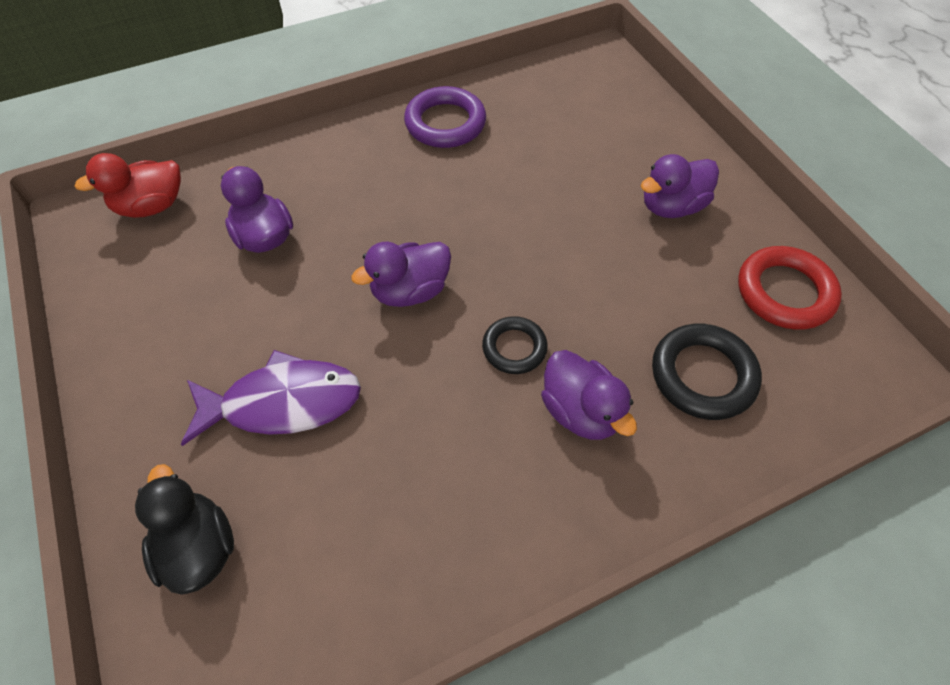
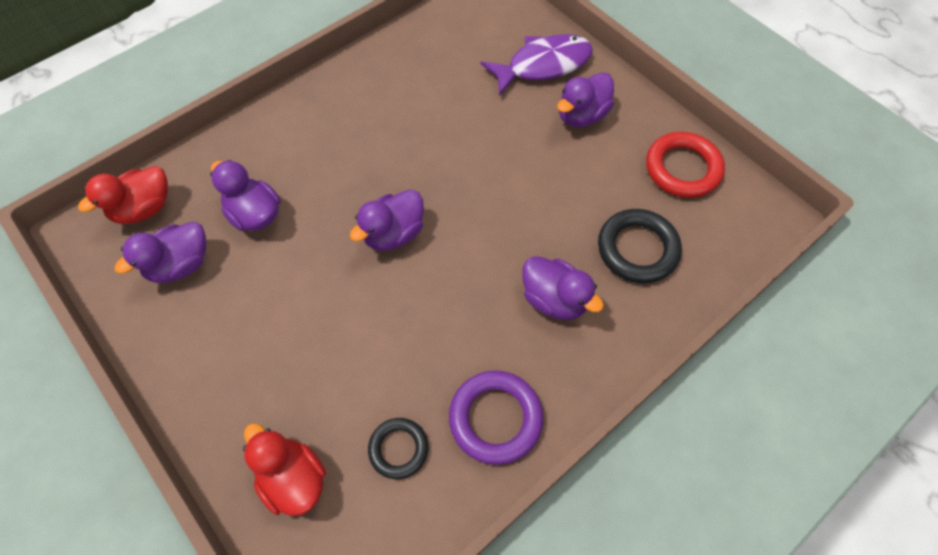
camera: 15 degrees left, 5 degrees up
black duck [135,464,234,595] -> red duck [243,423,326,516]
purple fish [181,350,361,446] -> purple fish moved to [481,34,593,95]
purple ring [404,86,486,148] -> purple ring moved to [449,370,543,465]
black ring [482,316,548,374] -> black ring moved to [368,418,428,479]
none -> purple duck [115,222,206,283]

